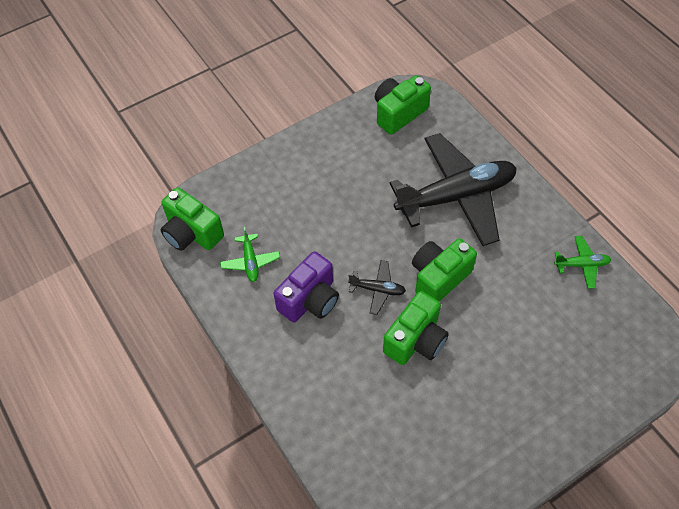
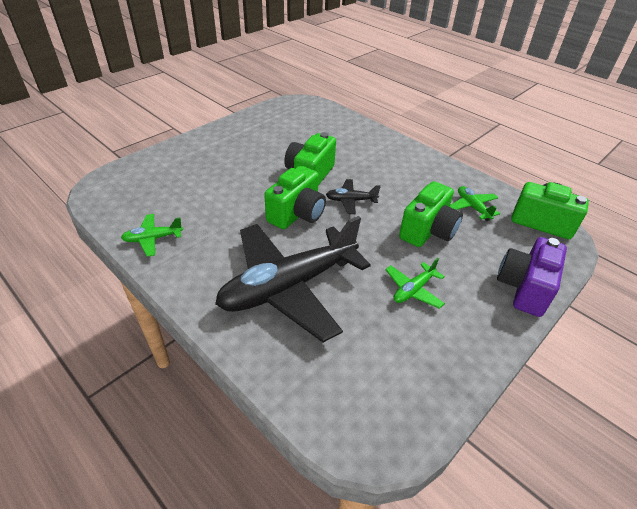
camera: 165 degrees right, 15 degrees down
purple camera [274,251,339,323] -> purple camera moved to [497,237,567,317]
green camera [375,75,431,135] -> green camera moved to [399,181,463,247]
none -> green plane [385,258,445,309]

